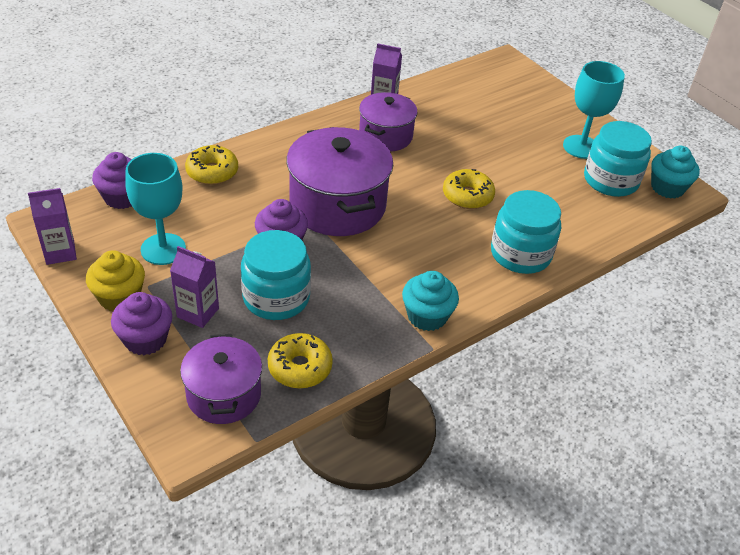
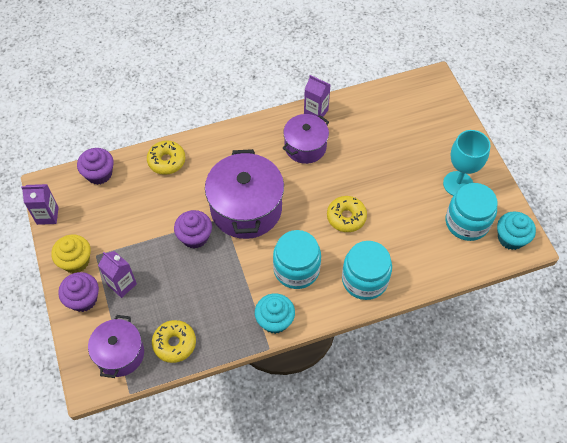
camera: 20 degrees right, 15 degrees up
turquoise goblet [125,153,186,265] -> none
turquoise jar [241,230,311,320] -> turquoise jar moved to [273,230,321,289]

